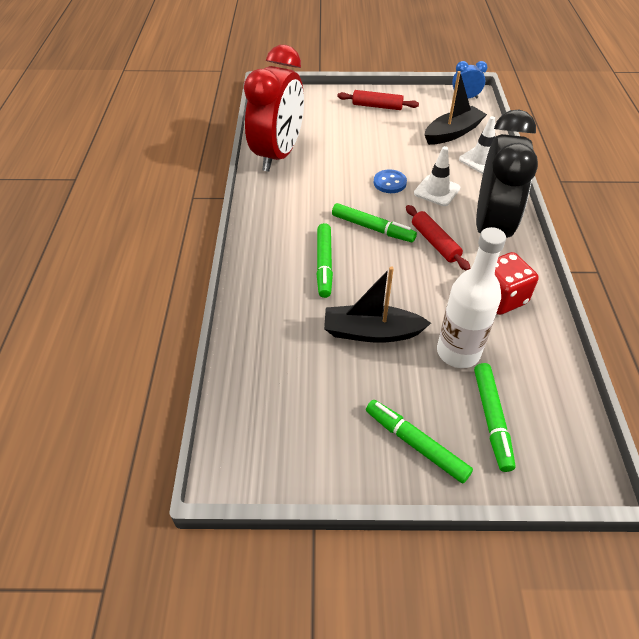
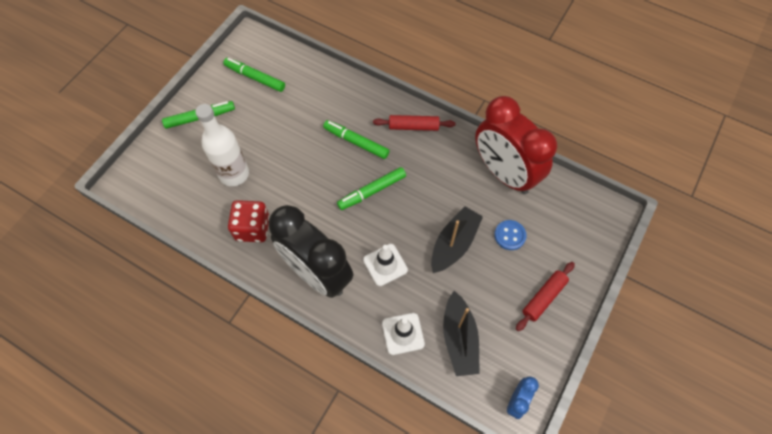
camera: 120 degrees right, 15 degrees up
black boat [324,267,431,343] -> black boat moved to [431,206,483,273]
blue button [374,169,407,193] -> blue button moved to [494,220,527,250]
red rolling pin [406,205,471,271] -> red rolling pin moved to [373,115,455,131]
green marker [474,363,516,472] -> green marker moved to [223,58,285,92]

